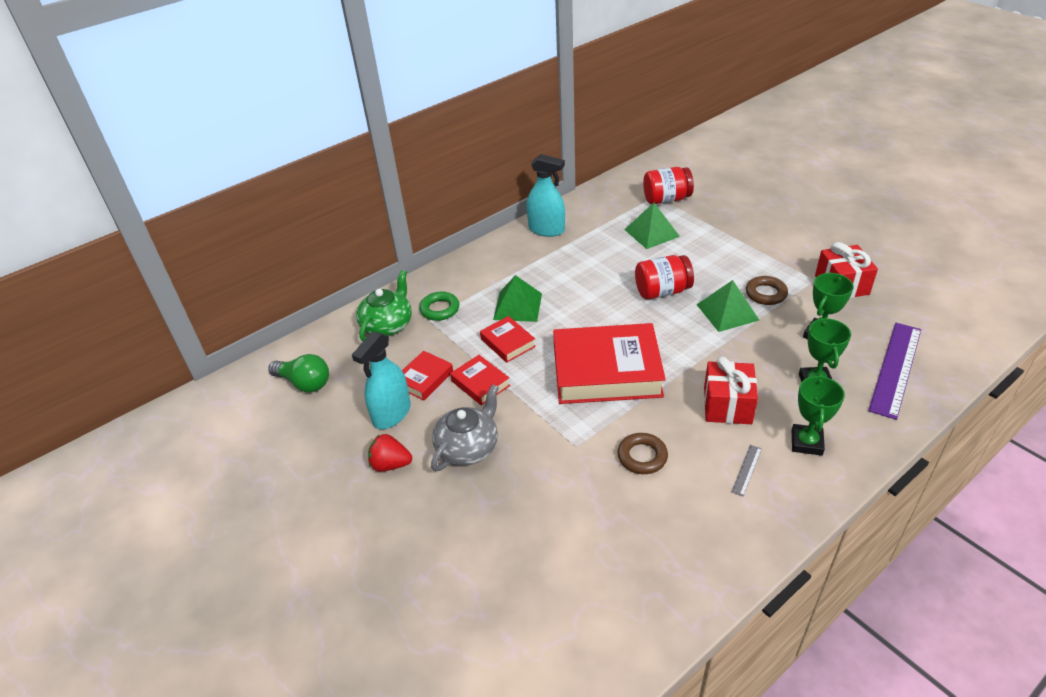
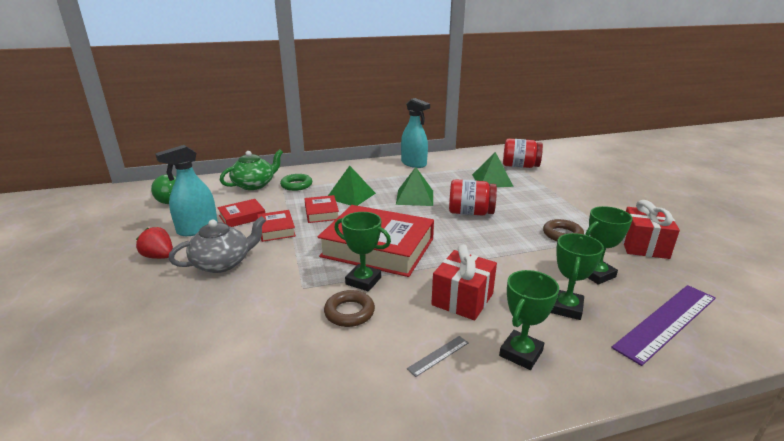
camera: 20 degrees right, 15 degrees down
green pyramid [697,280,759,332] -> green pyramid moved to [396,167,433,206]
none -> green trophy [334,212,391,291]

